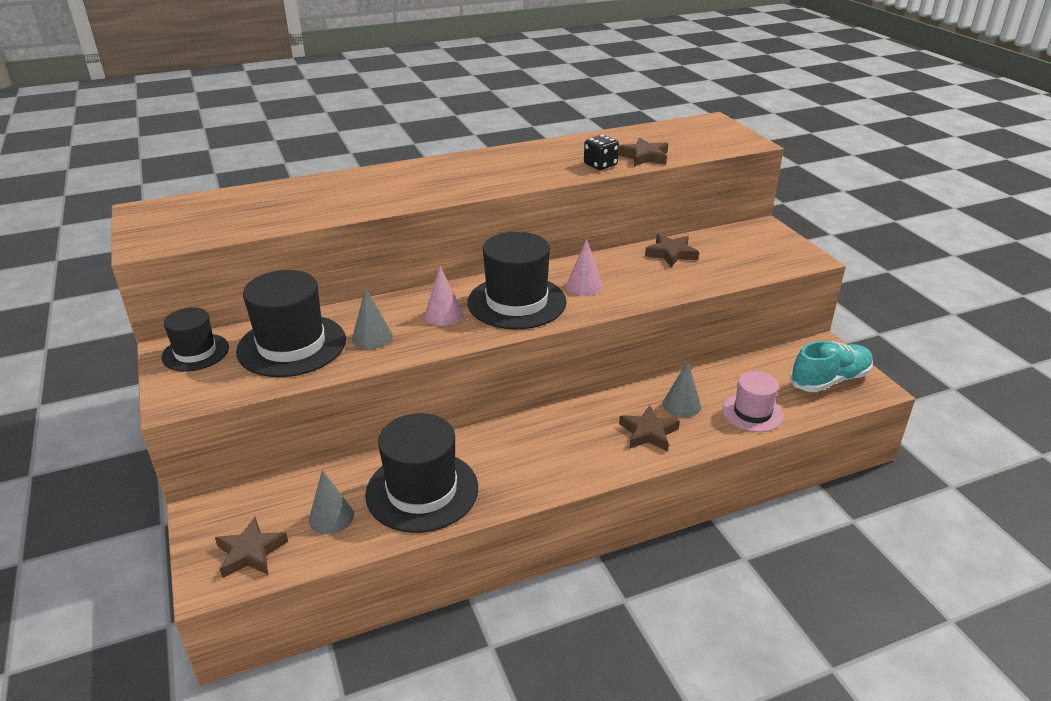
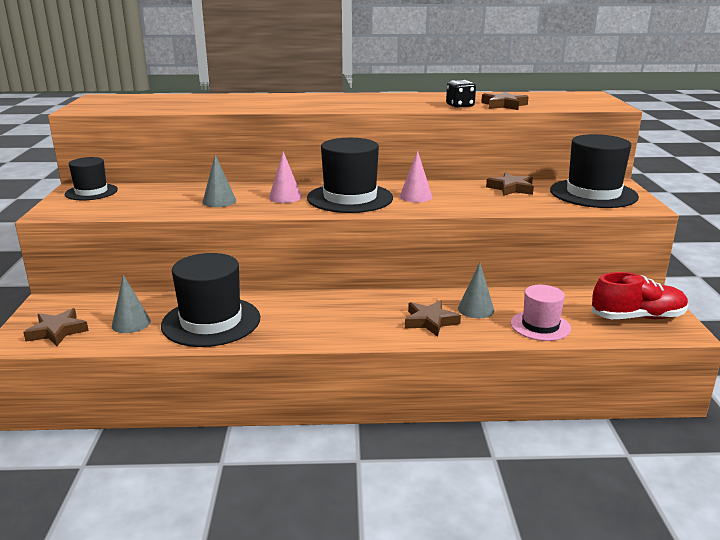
camera: 20 degrees right, 10 degrees down
black hat [236,270,346,377] -> black hat moved to [550,134,639,208]
turquoise shoe [790,341,873,392] -> red shoe [592,272,688,319]

